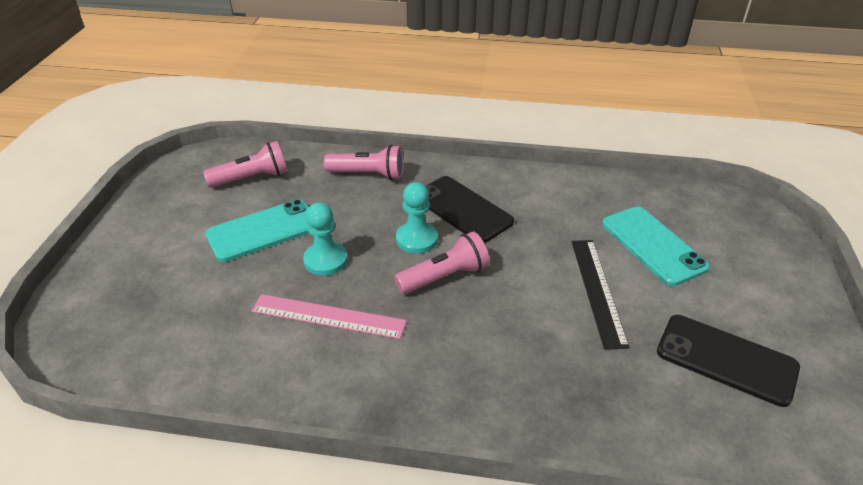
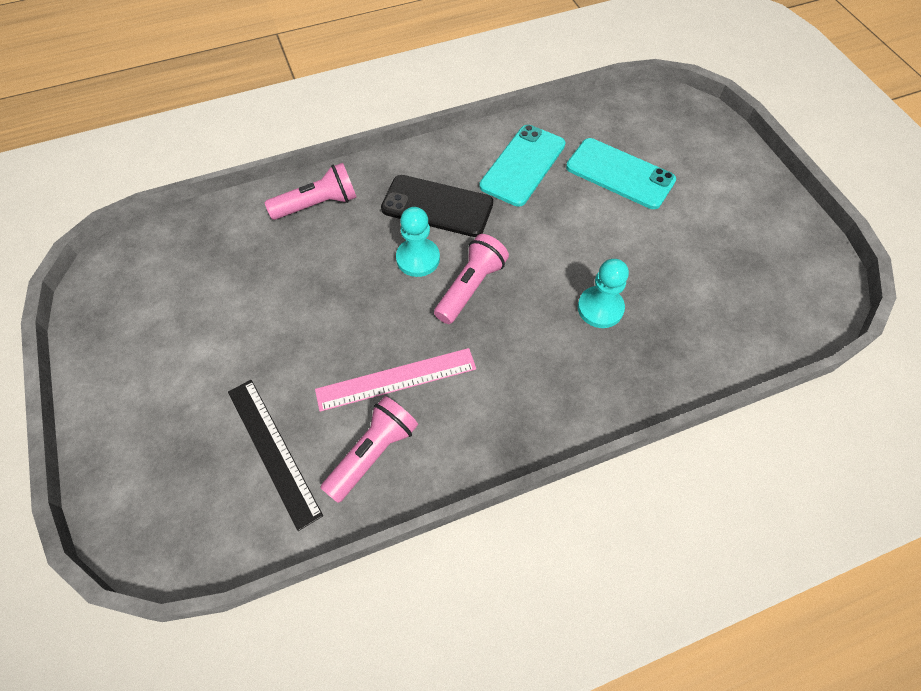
camera: 30 degrees left, 20 degrees up
pink flashlight [203,141,287,188] -> pink flashlight moved to [320,396,418,503]
turquoise phone [205,199,309,262] -> turquoise phone moved to [480,125,565,207]
turquoise pawn [303,202,348,276] -> turquoise pawn moved to [578,259,629,328]
black ruler [572,240,629,349] -> black ruler moved to [228,380,323,531]
black phone [657,315,800,407] -> none

